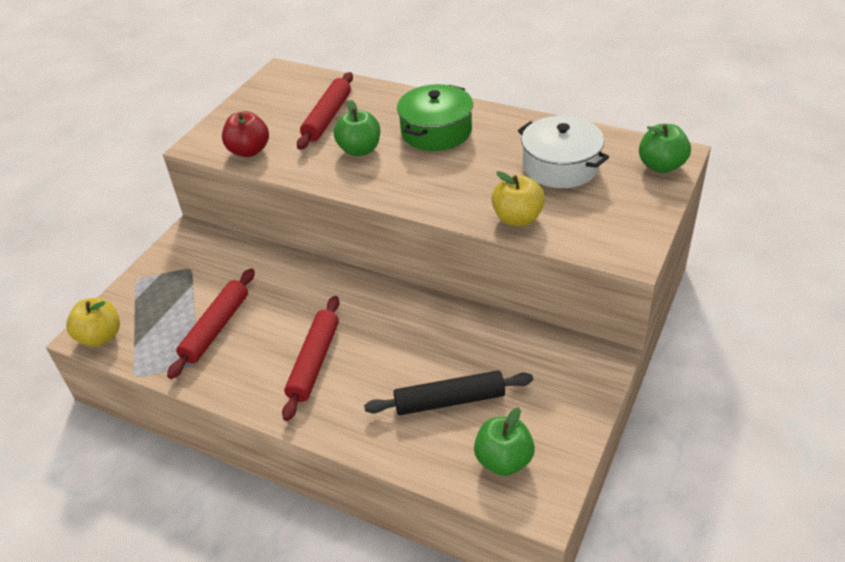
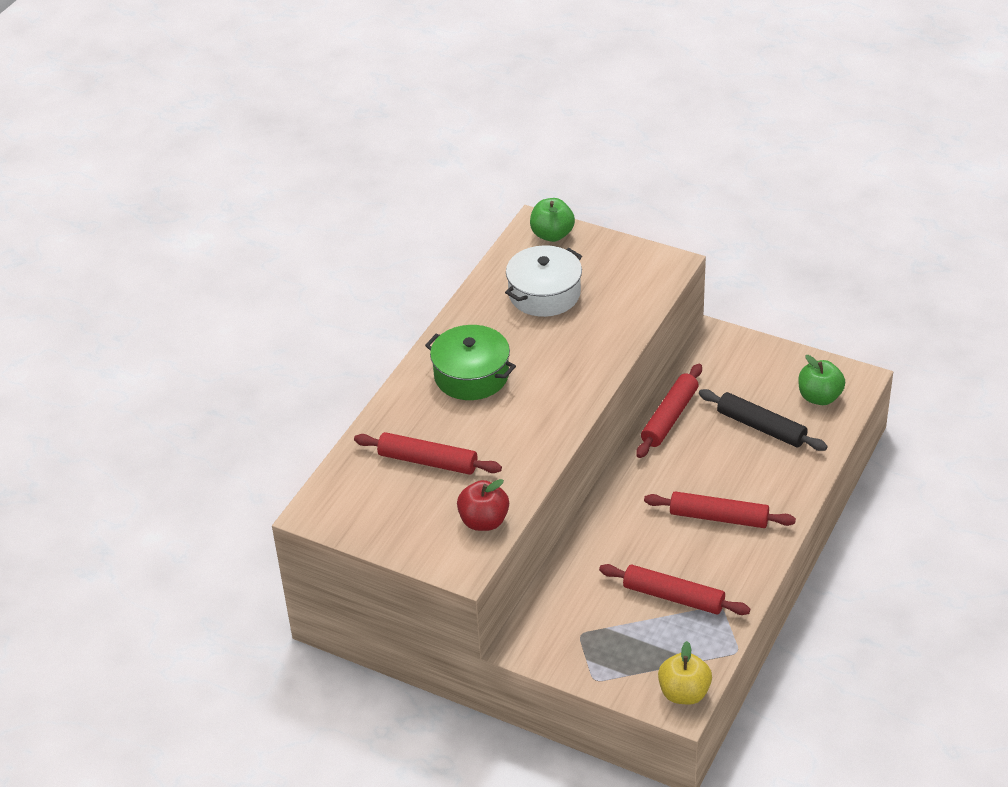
camera: 90 degrees left, 0 degrees up
green apple [334,100,380,156] -> none
black rolling pin [364,371,533,415] -> black rolling pin turned 45 degrees counterclockwise [699,389,827,451]
yellow apple [491,171,545,226] -> none
none -> red rolling pin [637,364,702,458]

